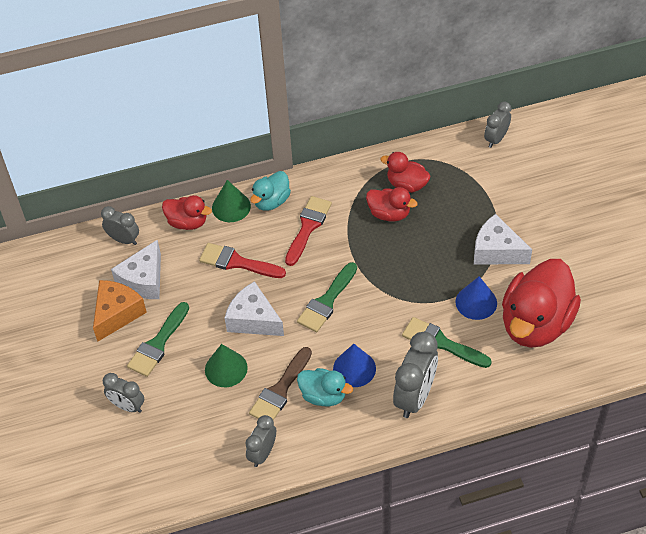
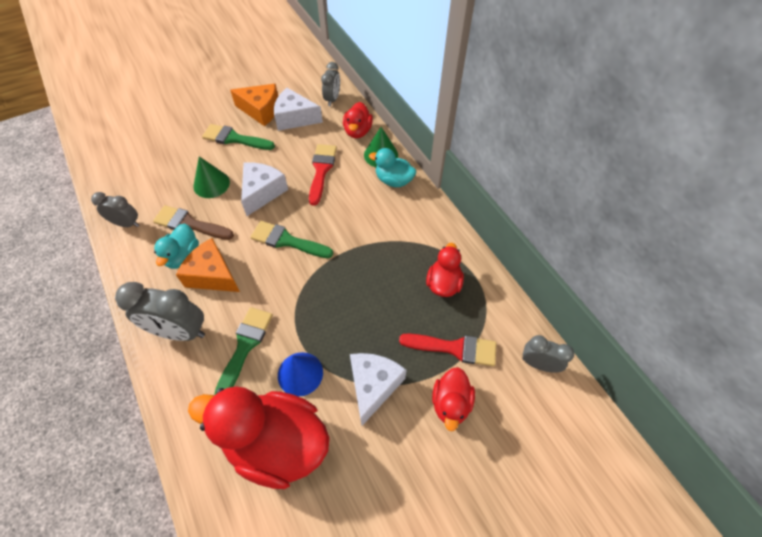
camera: 75 degrees right, 5 degrees up
grey clock [103,373,144,413] -> none
red brush [285,196,332,266] -> red brush moved to [399,333,497,366]
blue cone [333,344,376,387] -> orange cheese [176,238,240,292]
red duck [366,187,418,221] -> red duck moved to [432,367,475,431]

